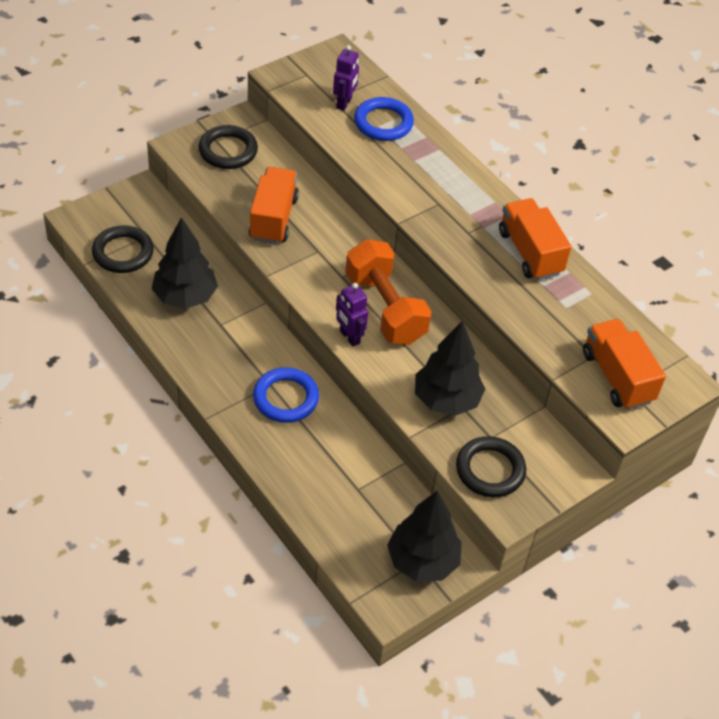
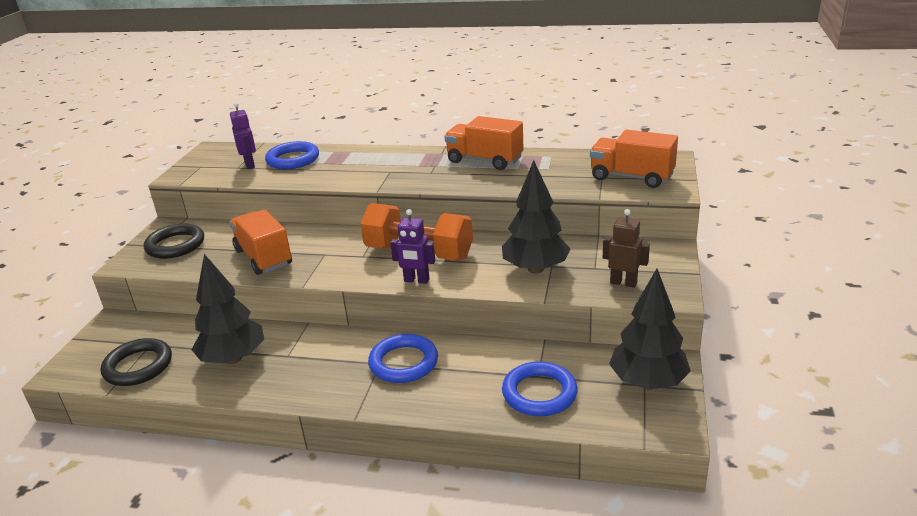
camera: 35 degrees left, 20 degrees down
black ring [456,436,526,497] -> brown robot [603,209,650,288]
none -> blue ring [502,361,578,416]

